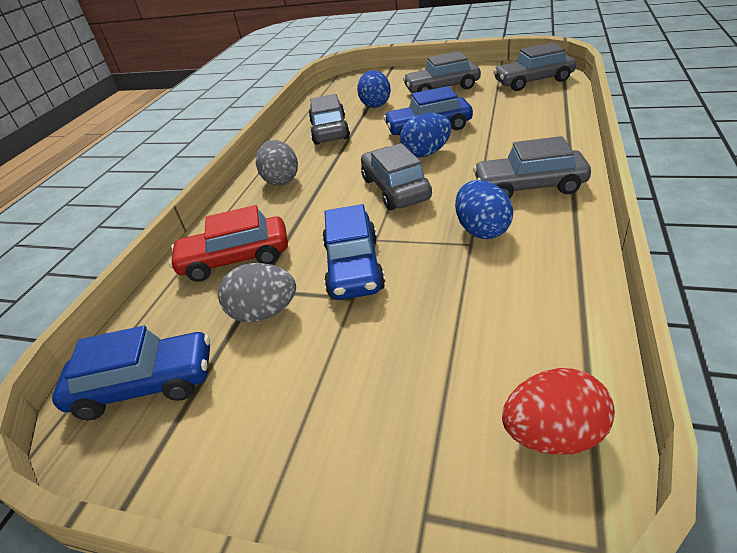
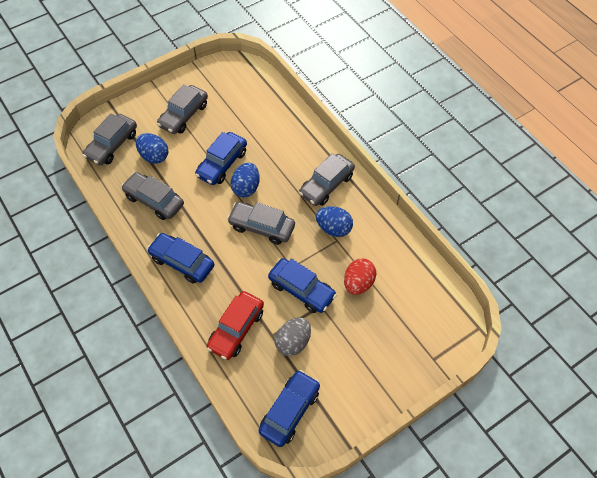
camera: 55 degrees left, 20 degrees up
grey egg [256,140,298,186] -> blue car [147,233,214,284]
grey car [493,42,576,91] -> grey car moved to [82,114,137,166]
red egg [502,368,615,455] -> red egg moved to [344,259,377,295]

